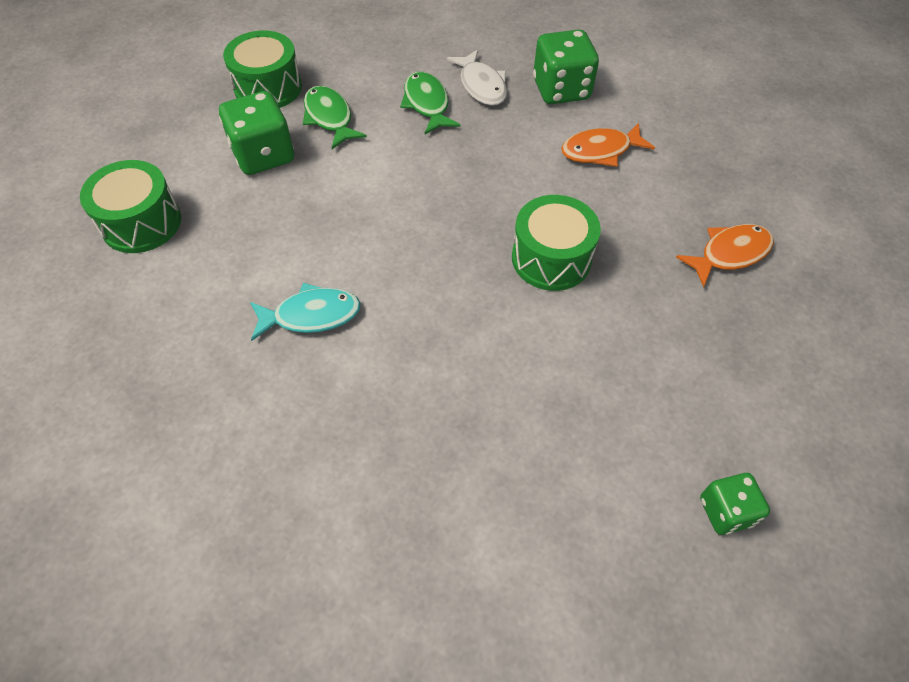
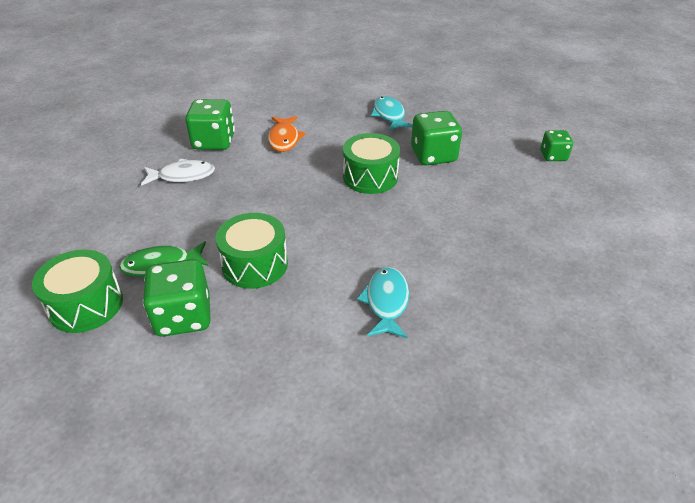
camera: 75 degrees left, 15 degrees down
green drum [80,160,181,253] -> green drum moved to [216,213,288,289]
green fish [400,72,460,134] -> none
orange fish [676,224,774,288] -> turquoise fish [371,96,413,131]
none -> green dice [411,111,462,165]

